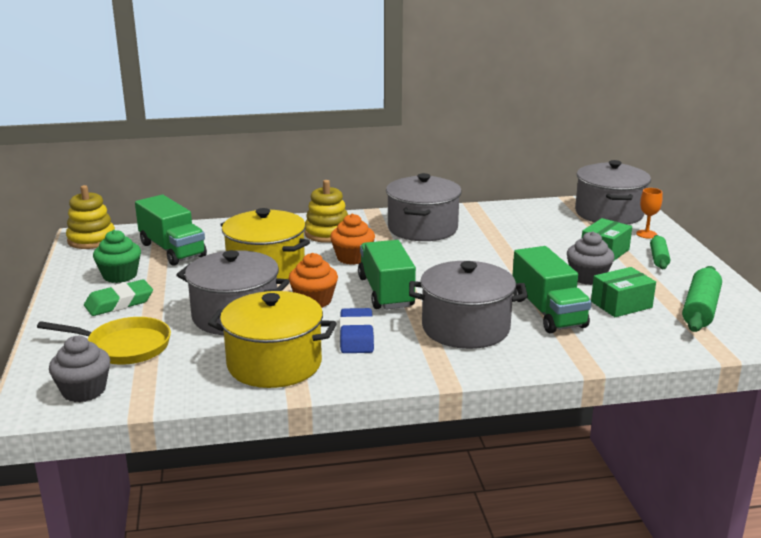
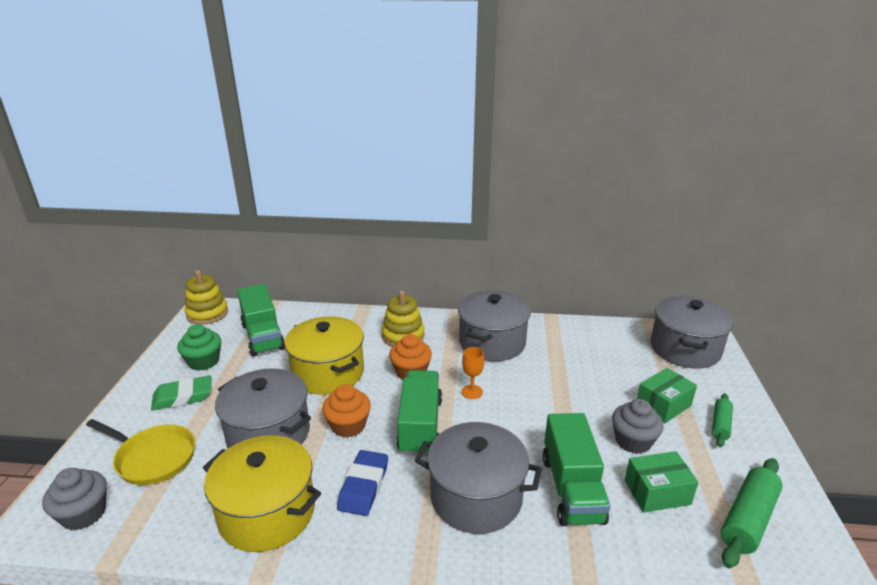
camera: 15 degrees right, 5 degrees up
orange goblet [636,188,662,239] -> orange goblet moved to [461,347,484,399]

